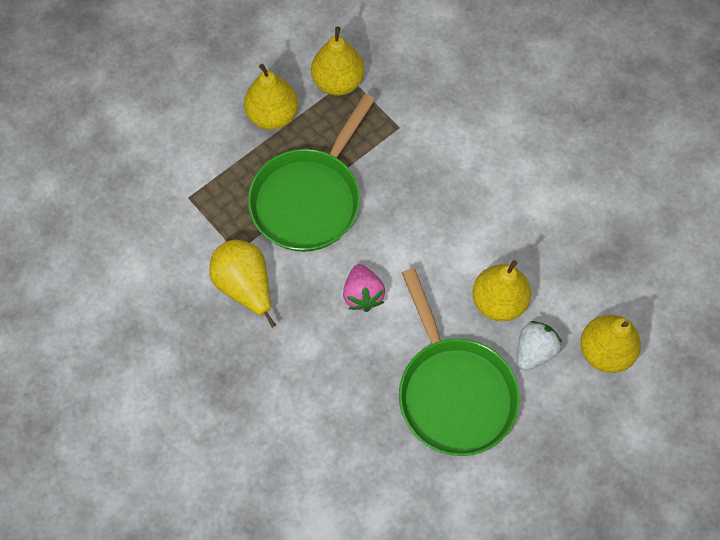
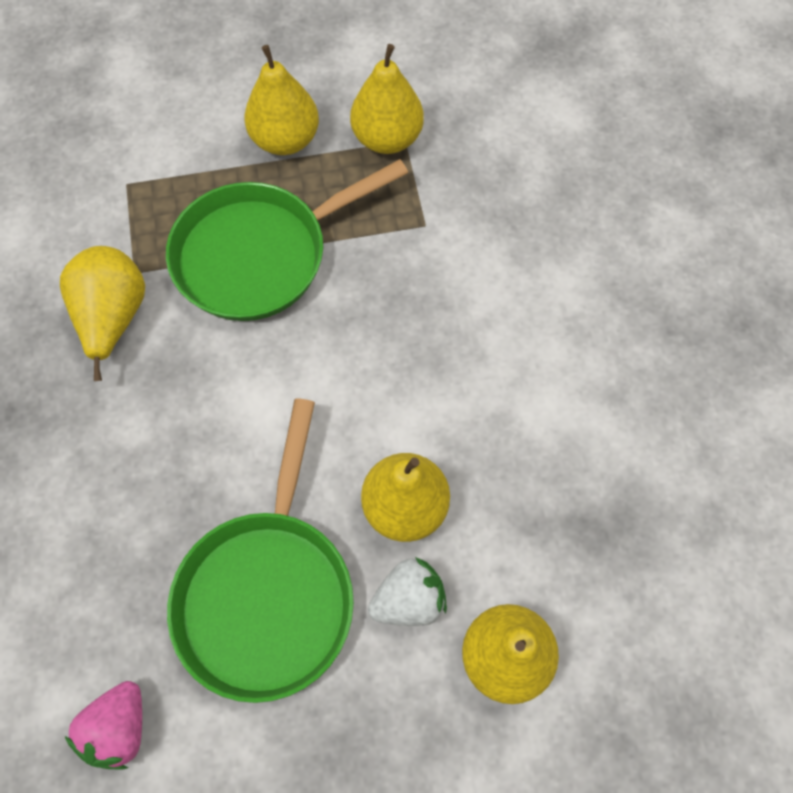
camera: 30 degrees right, 0 degrees up
pink strawberry [343,264,385,312] -> pink strawberry moved to [65,681,142,770]

